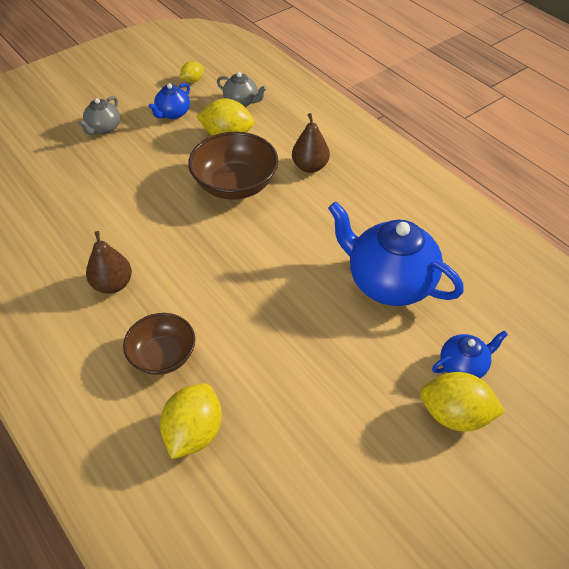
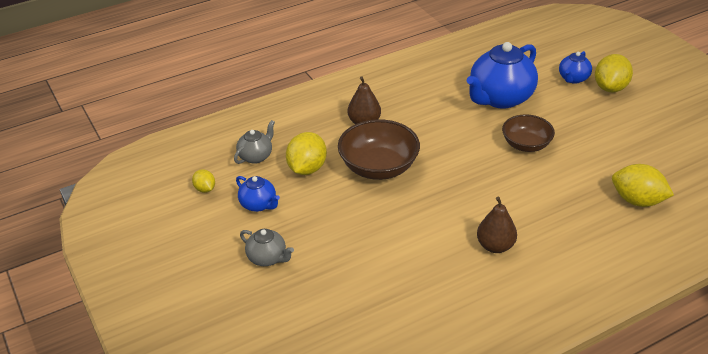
camera: 80 degrees left, 10 degrees down
brown bowl [123,313,195,375] -> brown bowl moved to [502,114,555,152]
blue teapot [432,330,508,378] -> blue teapot turned 135 degrees counterclockwise [559,51,592,84]

